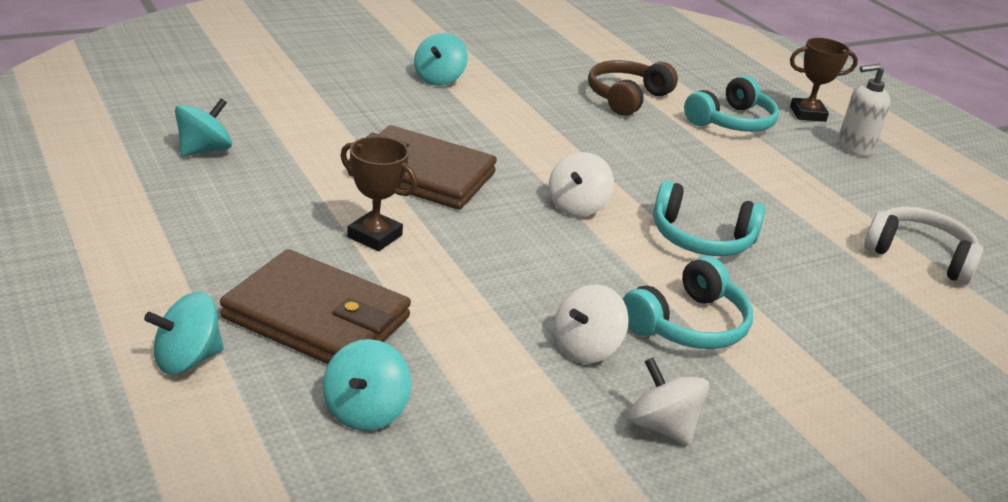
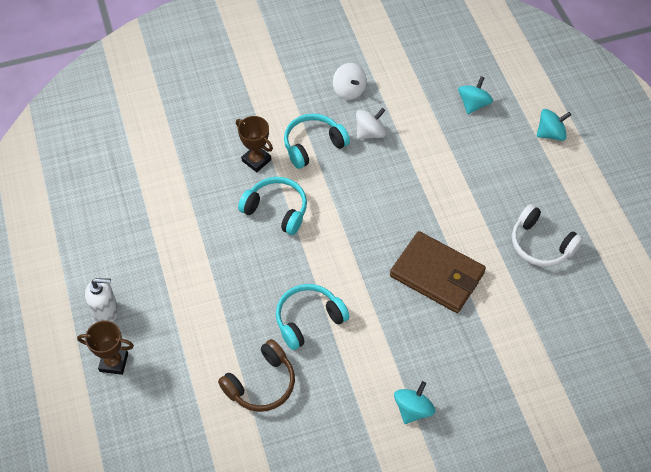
camera: 165 degrees left, 25 degrees up
turquoise spinning top [175,98,232,157] -> none
brown wallet [220,249,411,364] -> none
brown trophy [340,136,418,251] -> brown trophy moved to [236,116,273,172]
white spinning top [549,152,614,217] -> none
turquoise headphones [684,76,779,132] -> turquoise headphones moved to [276,284,349,350]
white headphones [864,207,984,284] -> white headphones moved to [512,204,583,267]

